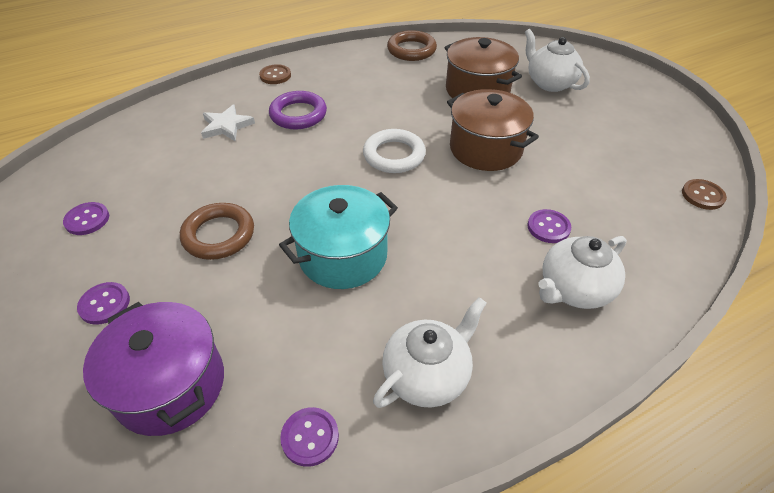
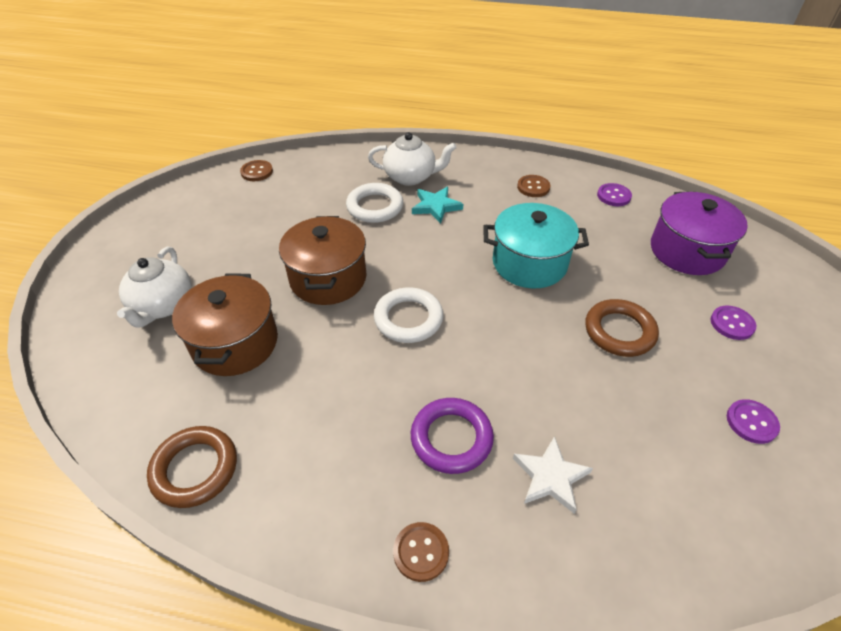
camera: 140 degrees left, 0 degrees up
white teapot [373,297,486,408] -> brown button [517,175,550,197]
purple button [527,209,571,243] -> white ring [346,183,403,223]
none -> turquoise star [412,187,463,224]

